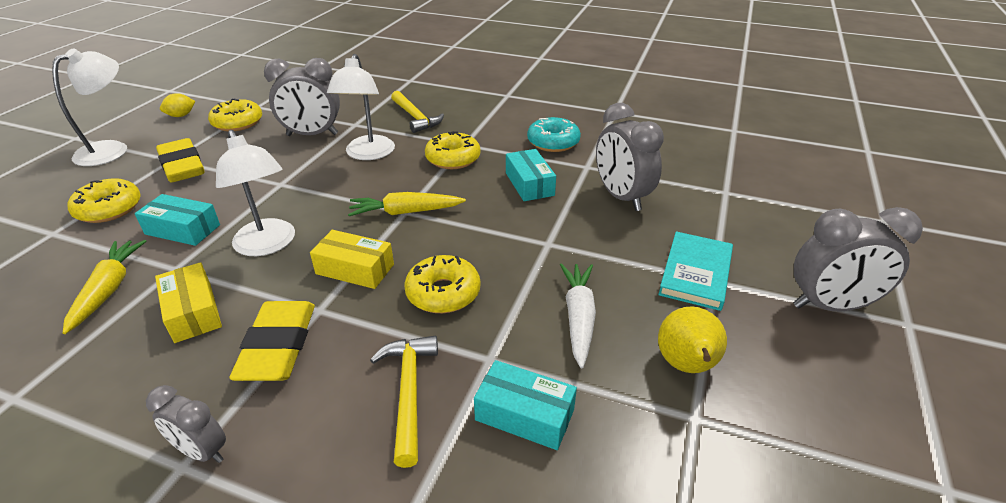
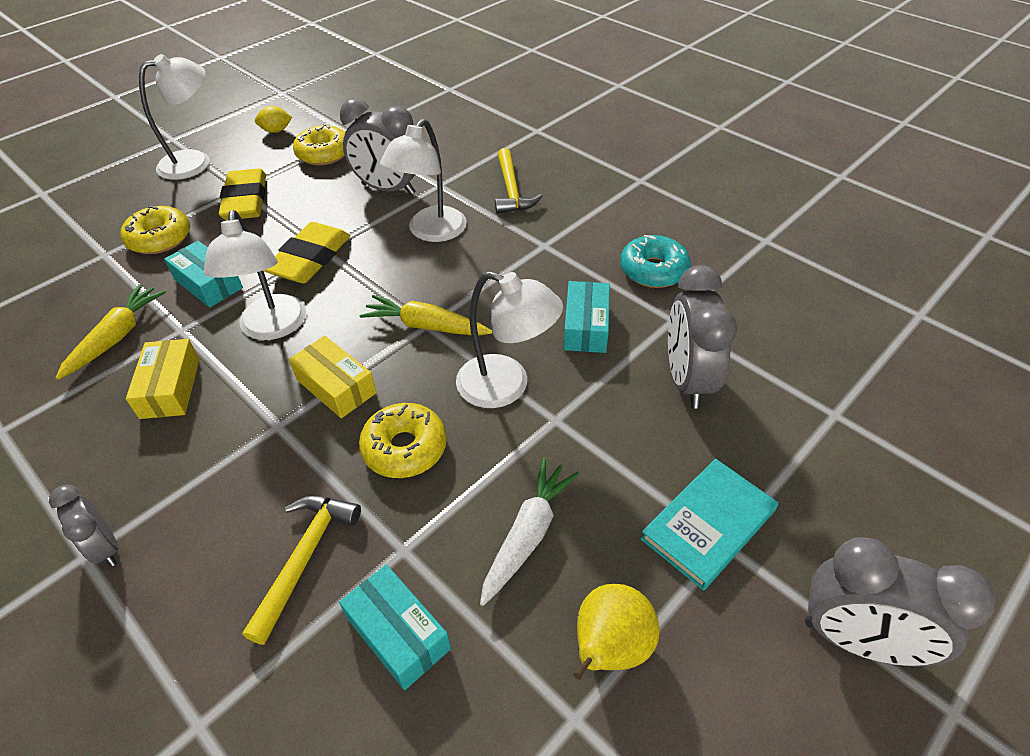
camera: 25 degrees right, 10 degrees up
yellow eraser [230,301,315,381] -> yellow eraser moved to [263,222,350,283]
yellow donut [425,131,480,169] -> none
none -> white lamp [456,271,563,408]

